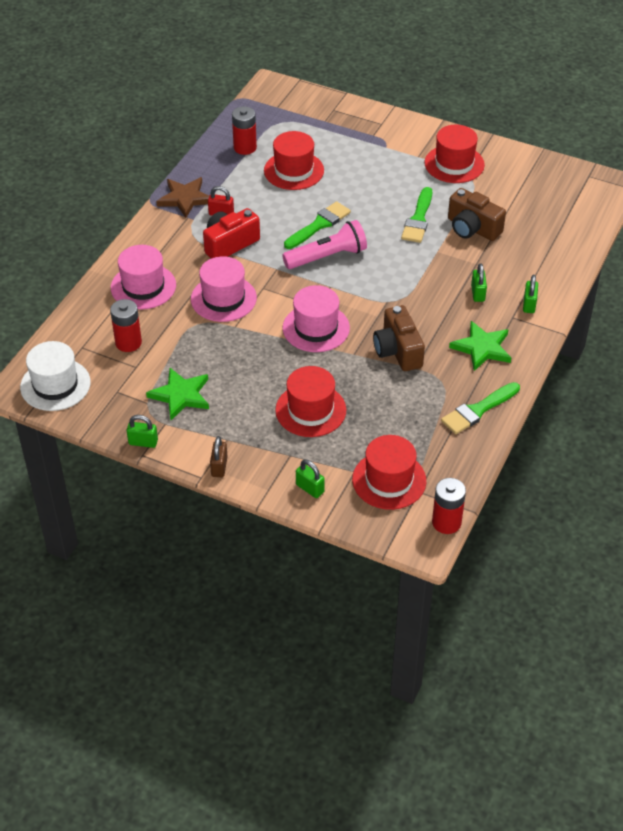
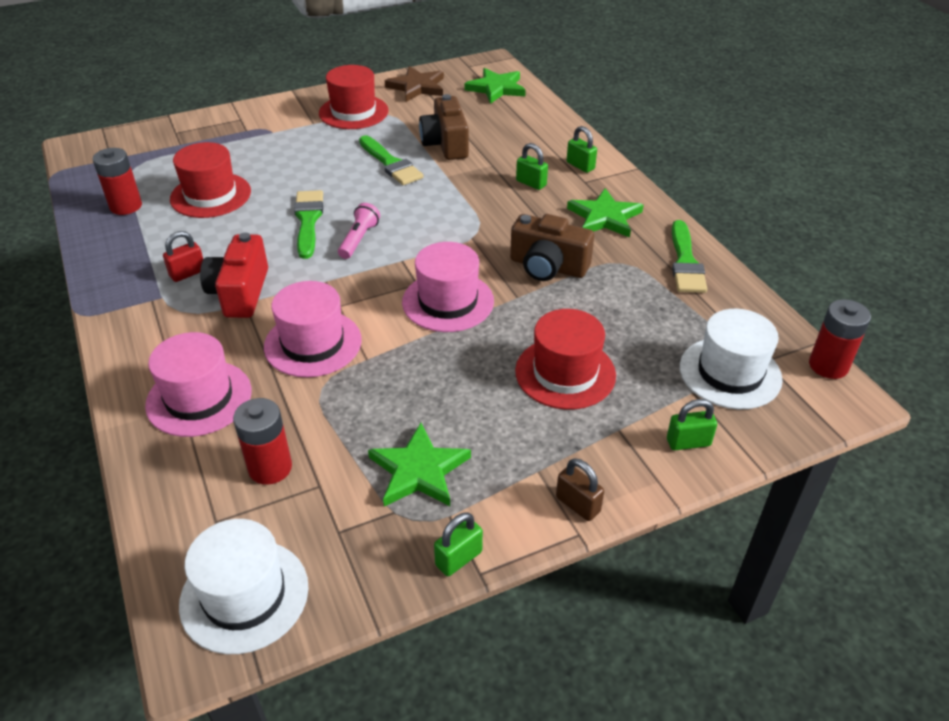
camera: 50 degrees left, 5 degrees down
brown star [156,177,209,218] -> brown star moved to [385,66,444,102]
pink flashlight [282,220,367,269] -> pink flashlight [338,203,380,259], size x0.60
red hat [352,435,426,510] -> white hat [680,309,783,409]
brown camera [448,188,506,241] -> brown camera turned 90 degrees clockwise [419,94,469,160]
none -> green star [464,68,526,104]

